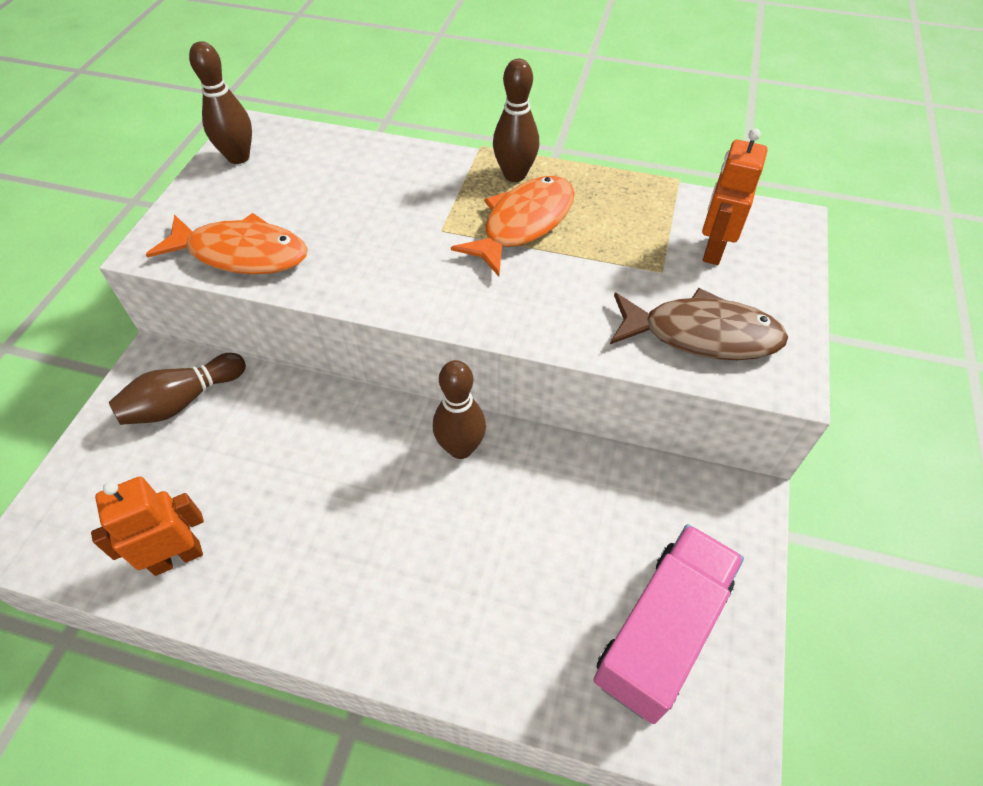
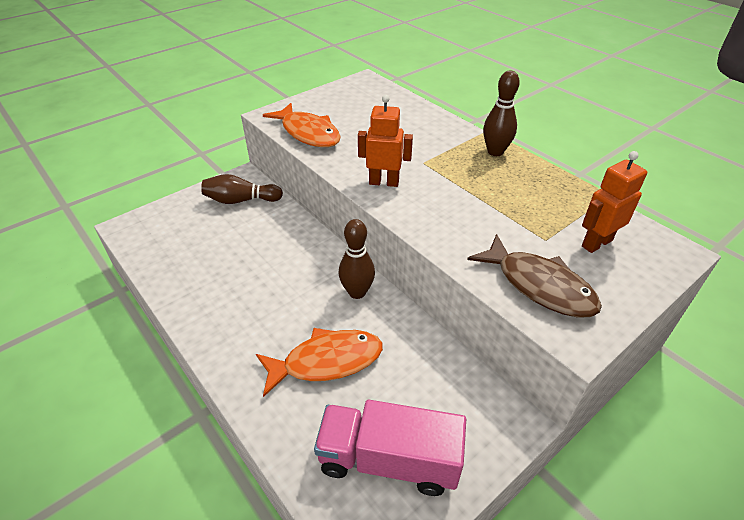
camera: 35 degrees right, 10 degrees down
orange robot [91,477,204,576] -> orange robot moved to [358,95,413,187]
brown bowling pin [189,41,252,164] -> none
orange fish [451,176,575,276] -> orange fish moved to [256,328,383,397]
pink truck [593,524,744,724] -> pink truck turned 150 degrees counterclockwise [314,400,466,496]

